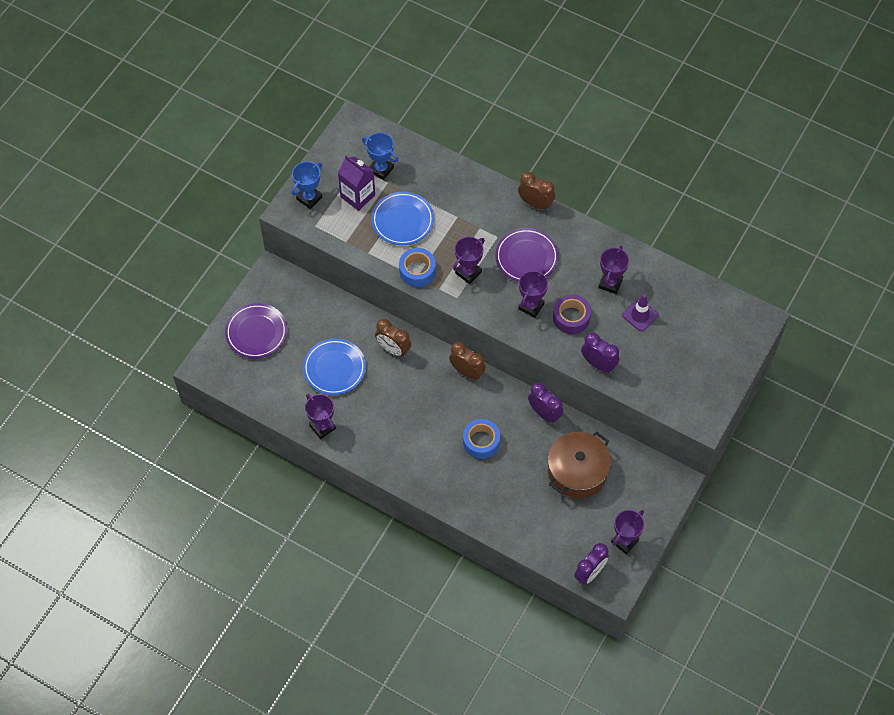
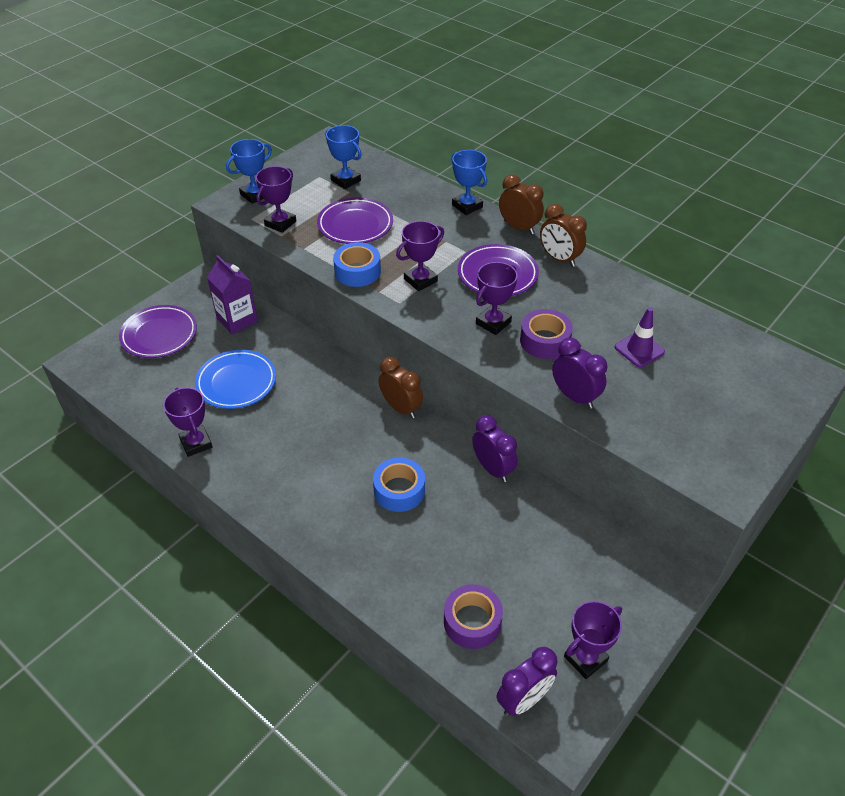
camera: 10 degrees right, 15 degrees down
purple carton [338,155,375,211] -> purple carton moved to [207,255,258,334]
blue plate [371,191,434,245] -> purple plate [317,197,393,244]
brown clock [375,319,411,357] -> brown clock moved to [540,204,587,267]
brown pot [548,432,611,498] -> none
purple trophy [599,246,629,294] -> purple trophy moved to [256,166,296,233]
none -> purple tape [444,584,503,649]
none -> blue trophy [451,150,487,215]

